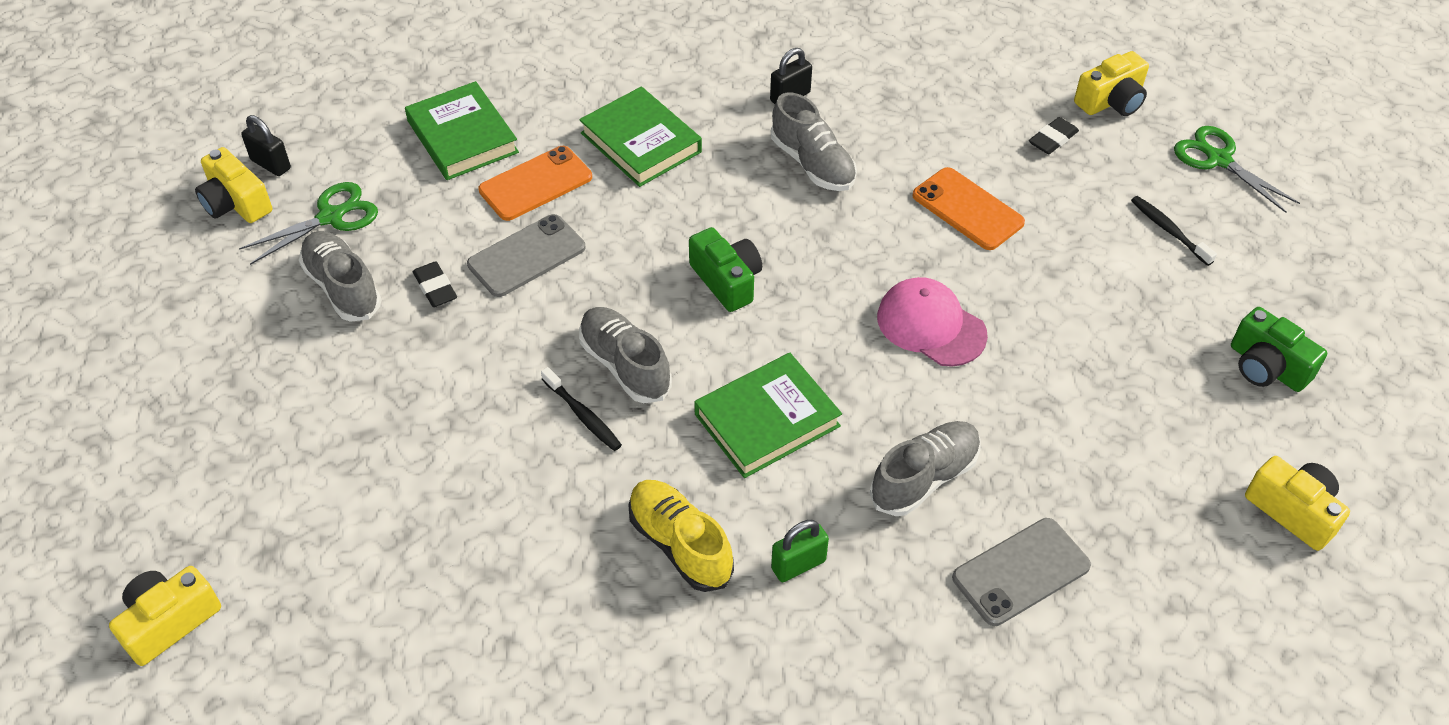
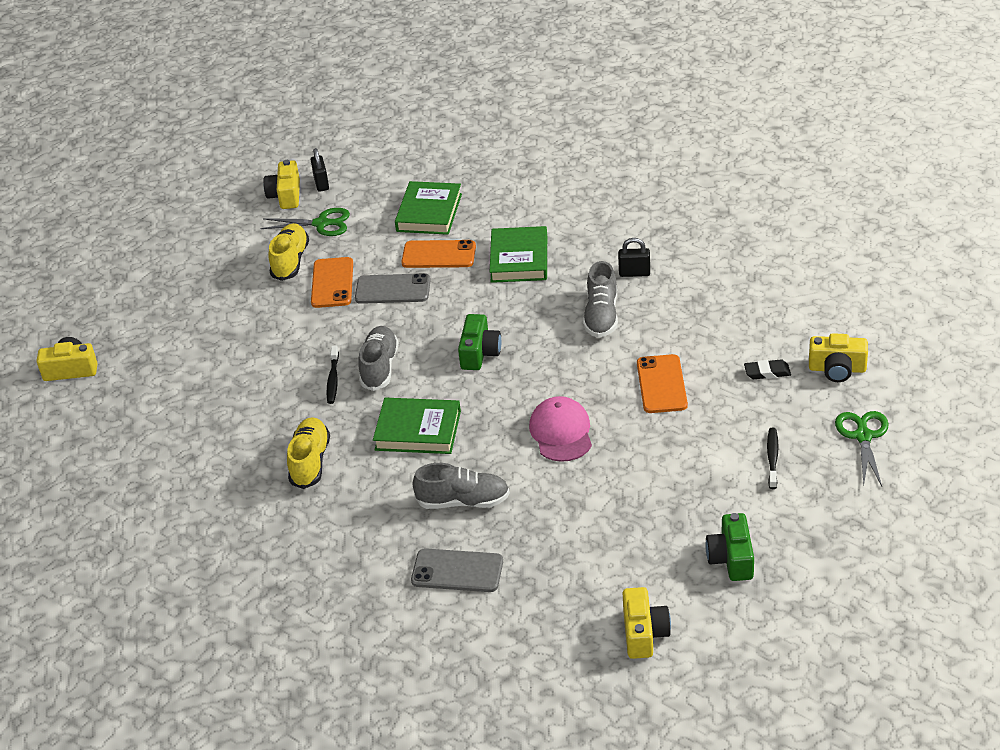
camera: 45 degrees right, 10 degrees down
grey shoe [299,231,382,322] -> yellow shoe [268,223,309,281]
black eraser [413,261,457,307] -> orange phone [311,257,353,308]
green padlock [771,520,829,582] -> none

